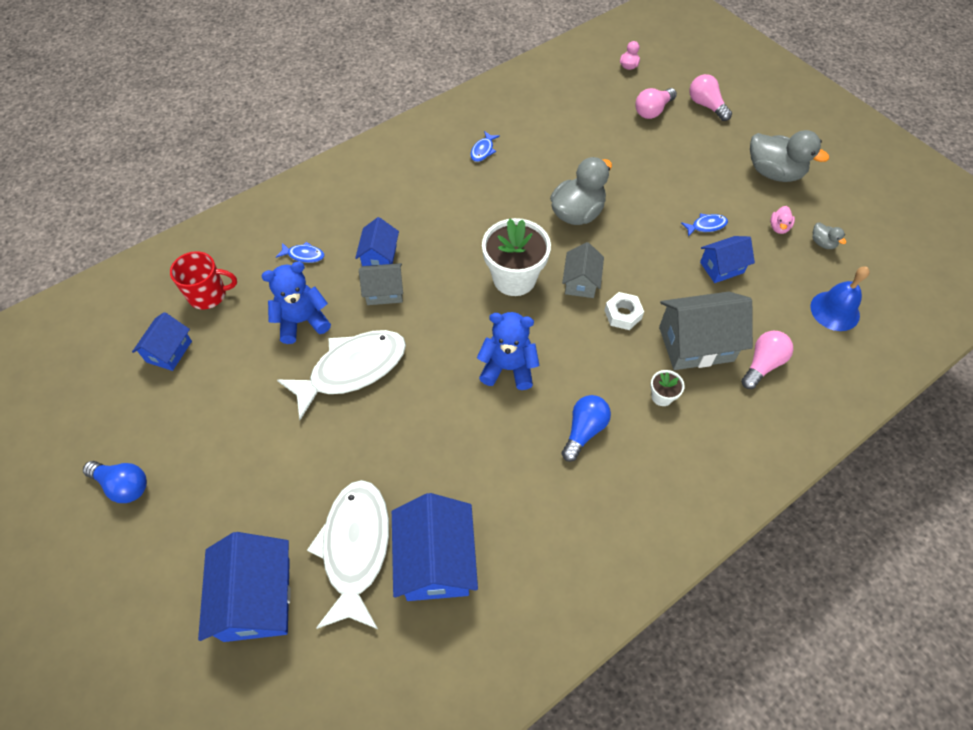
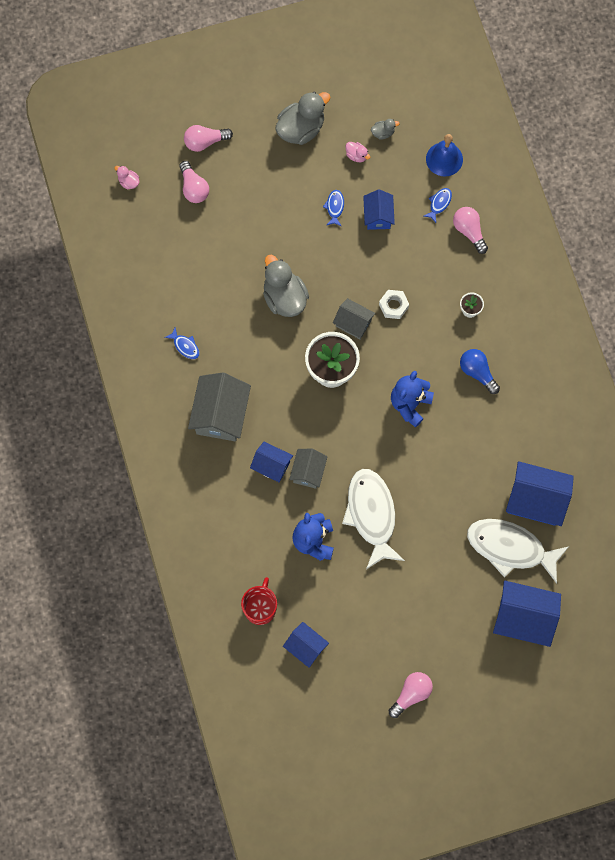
camera: 70 degrees left, 15 degrees up
blue light bulb [83,461,147,503] -> pink light bulb [388,672,433,718]
blue fish [276,242,324,263] -> blue fish moved to [424,188,452,223]
grey house [659,292,753,370] -> grey house moved to [188,373,251,441]

